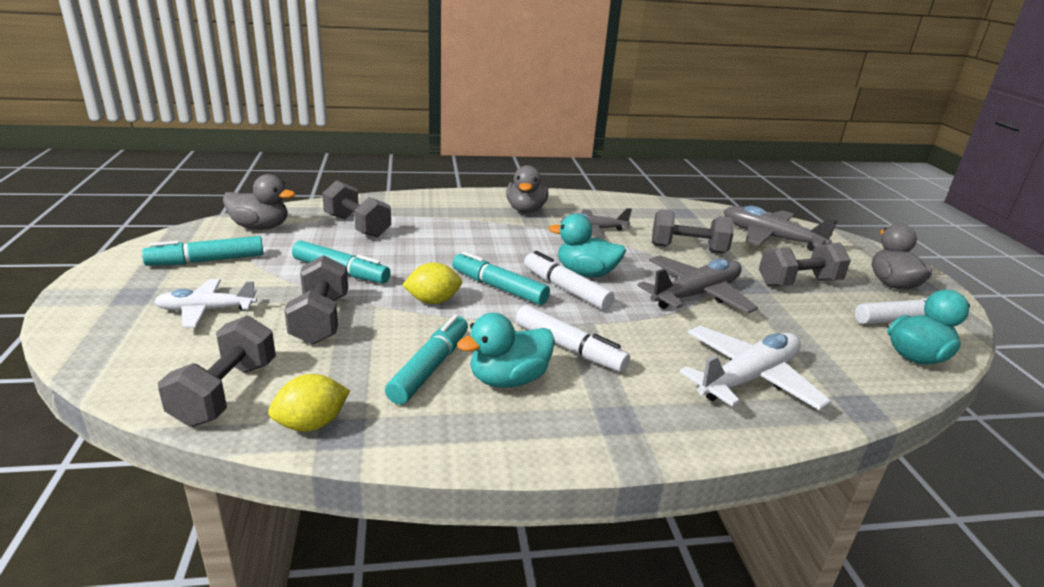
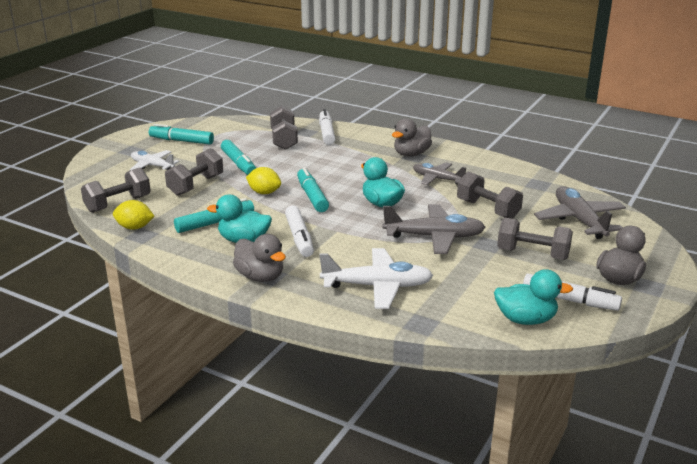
camera: 40 degrees right, 0 degrees up
grey duck [223,174,296,230] -> grey duck moved to [233,234,286,282]
white marker [524,251,615,310] -> white marker moved to [319,109,335,145]

